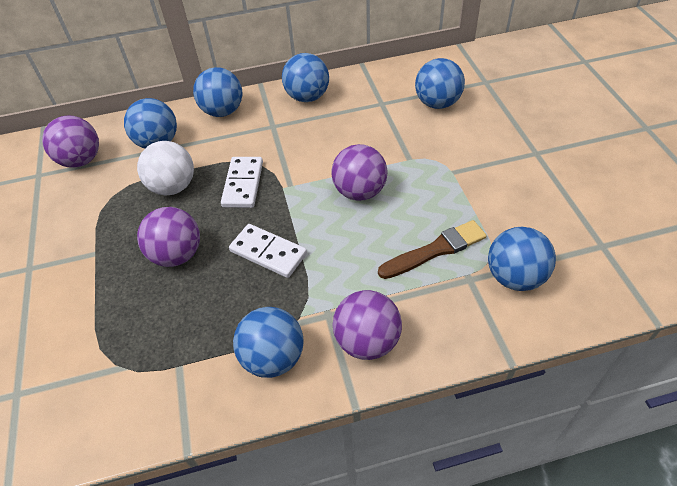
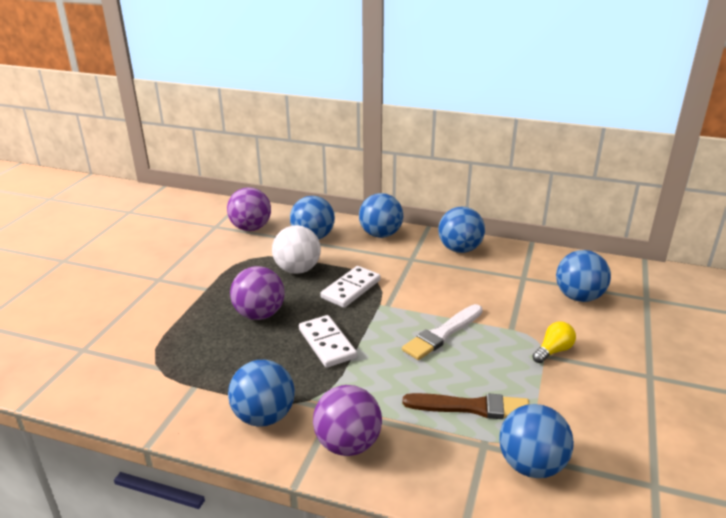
camera: 30 degrees right, 20 degrees down
purple ball [331,144,387,201] -> white brush [402,304,483,360]
none -> yellow light bulb [532,322,576,363]

